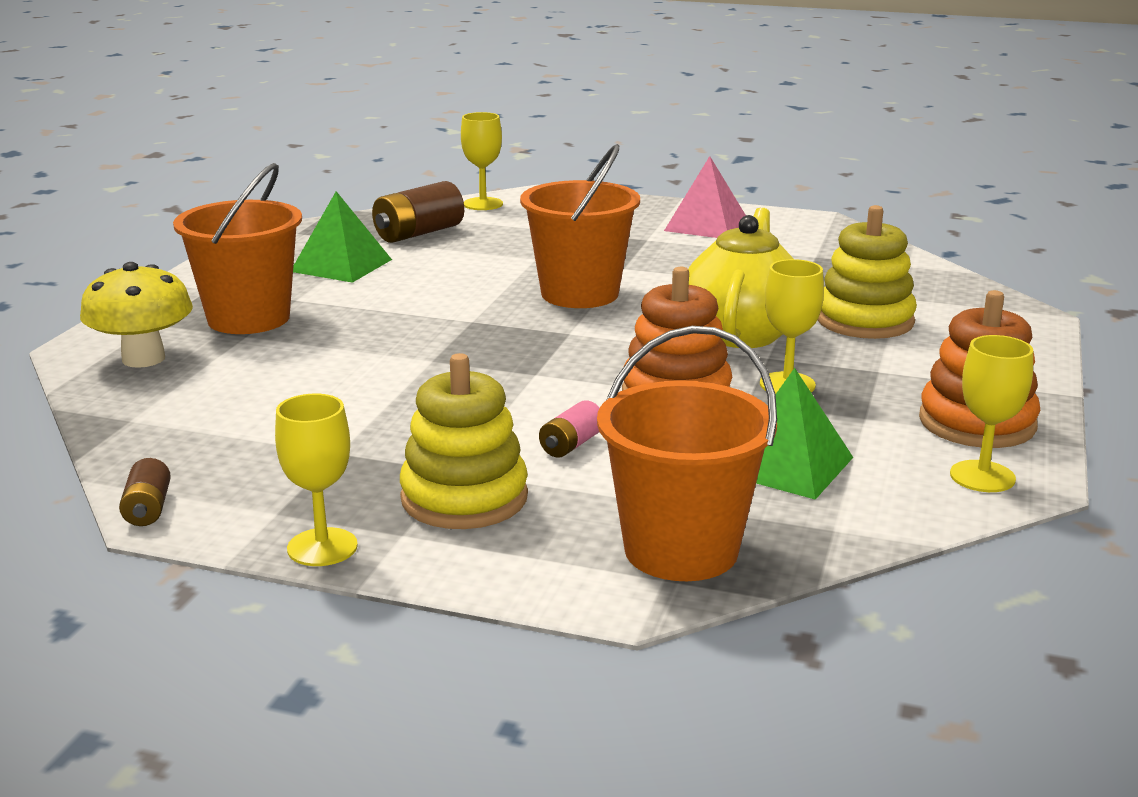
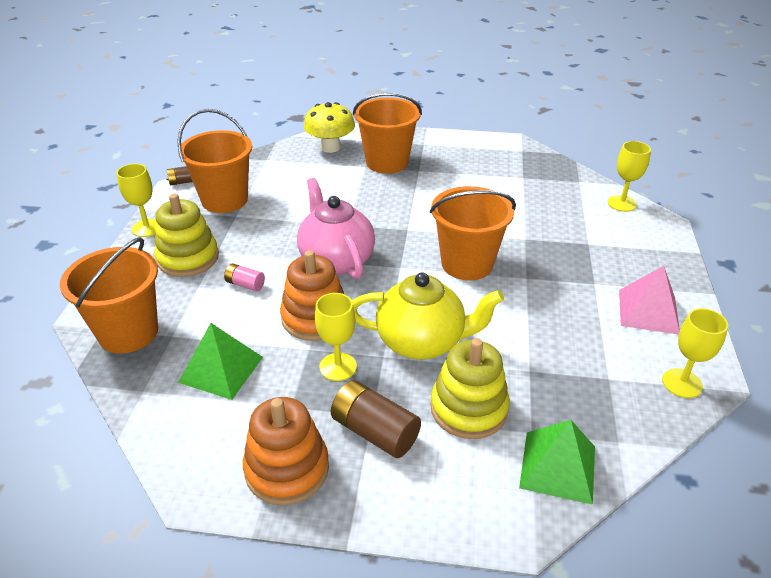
camera: 80 degrees right, 15 degrees up
green pyramid [293,191,392,283] -> green pyramid moved to [519,420,595,505]
brown battery [372,181,464,243] -> brown battery moved to [331,380,421,458]
yellow goblet [950,335,1033,492] -> yellow goblet moved to [662,308,728,398]
none -> orange bucket [177,109,252,213]
none -> pink teapot [297,178,375,279]

